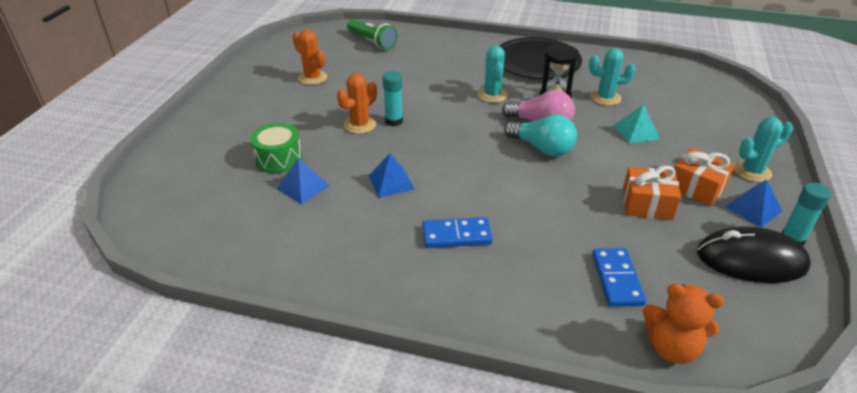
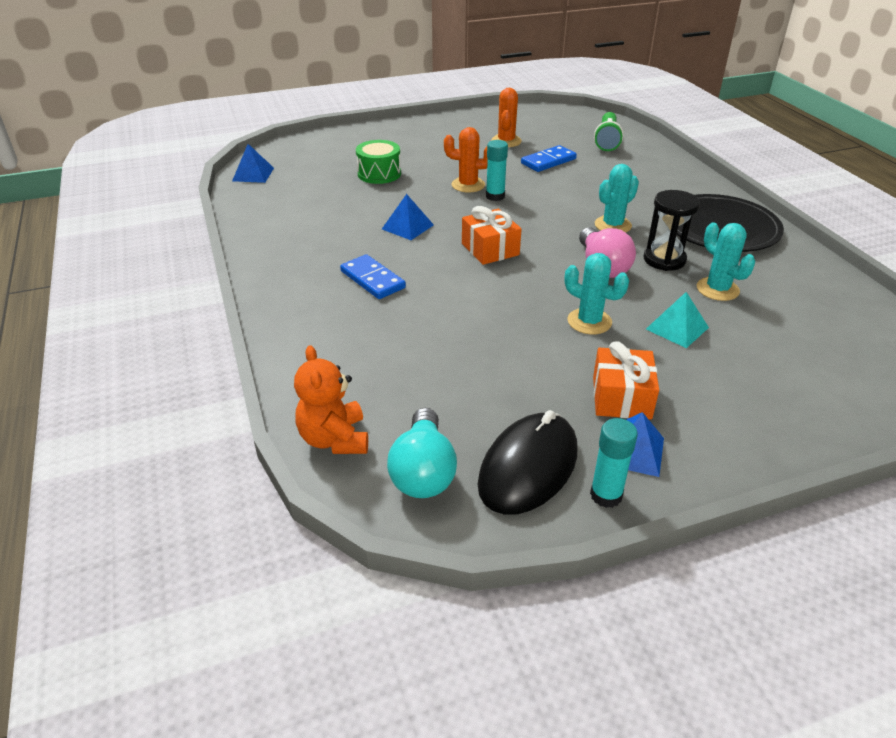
camera: 55 degrees right, 0 degrees up
blue pyramid [276,158,330,204] -> blue pyramid moved to [232,144,274,183]
turquoise light bulb [504,114,577,157] -> turquoise light bulb moved to [387,408,457,498]
blue domino [592,248,646,307] -> blue domino moved to [521,145,577,172]
orange gift [623,165,681,220] -> orange gift moved to [462,206,521,265]
black mouse [697,226,811,283] -> black mouse turned 60 degrees clockwise [478,410,578,515]
turquoise cactus [734,117,793,182] -> turquoise cactus moved to [565,253,629,334]

